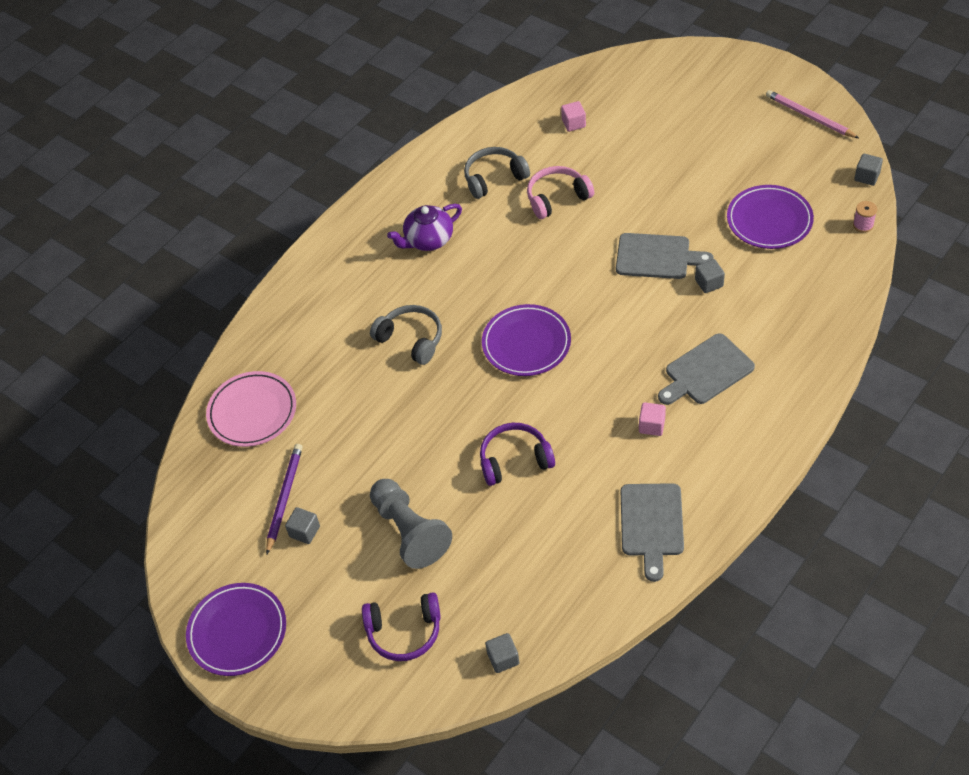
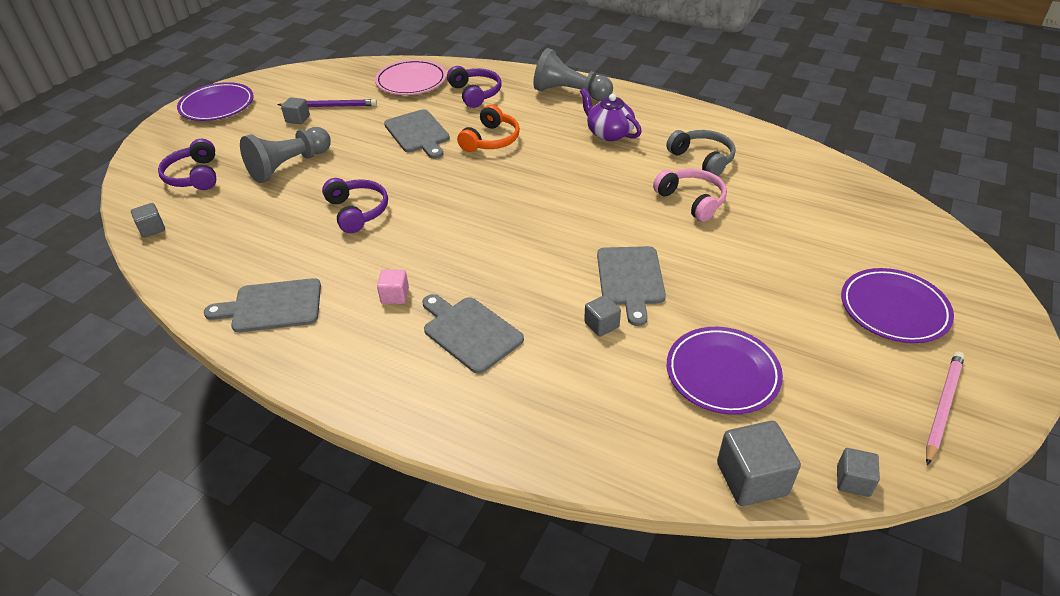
camera: 75 degrees right, 10 degrees down
grey headphones [370,305,442,365] -> orange headphones [457,105,520,152]
purple plate [482,304,571,376] -> purple plate moved to [841,268,954,343]
pink cube [561,101,586,132] -> none
pink spool [853,201,877,233] -> grey cube [717,421,801,506]
none -> grey cutting board [384,109,450,159]
none -> purple headphones [447,66,501,108]
none -> grey pawn [533,48,613,101]

